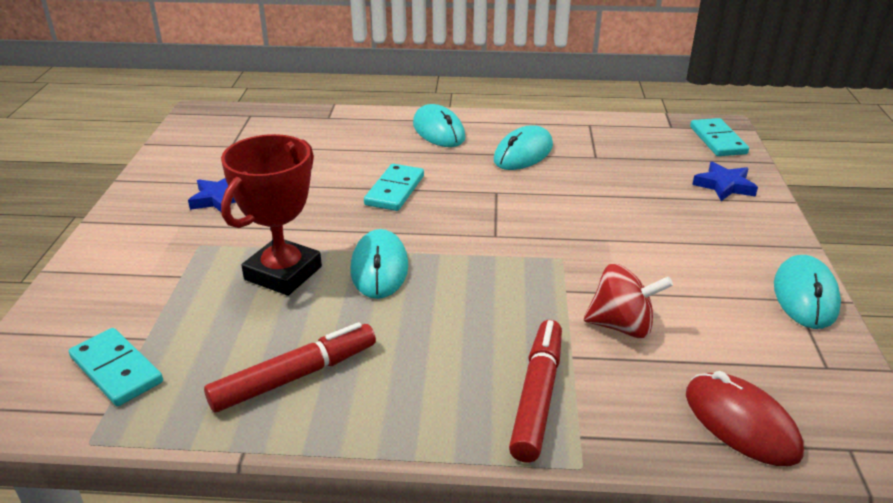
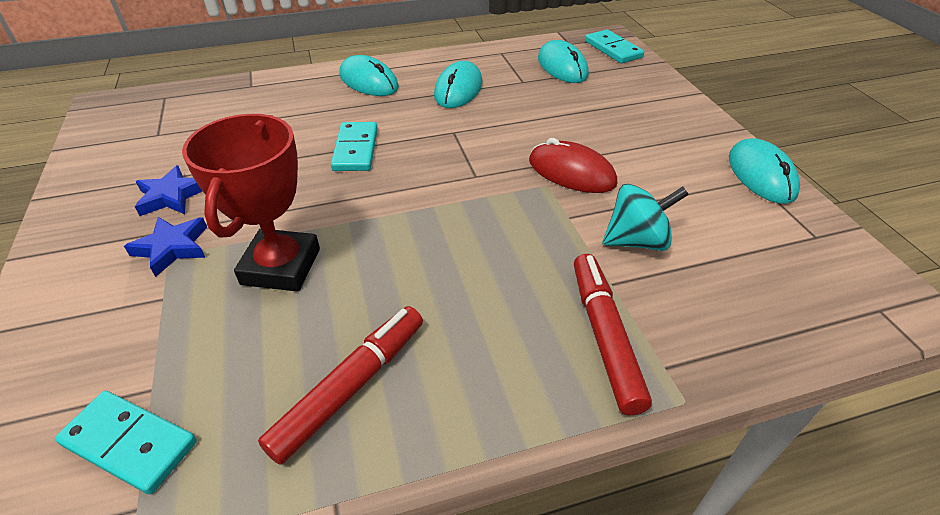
camera: 20 degrees left, 10 degrees up
turquoise mouse [351,229,408,299] -> turquoise mouse moved to [538,40,589,83]
red spinning top [584,264,673,338] -> turquoise spinning top [603,184,689,251]
red mouse [686,371,804,466] -> red mouse moved to [529,138,617,193]
blue star [692,161,758,201] -> blue star moved to [124,217,207,277]

